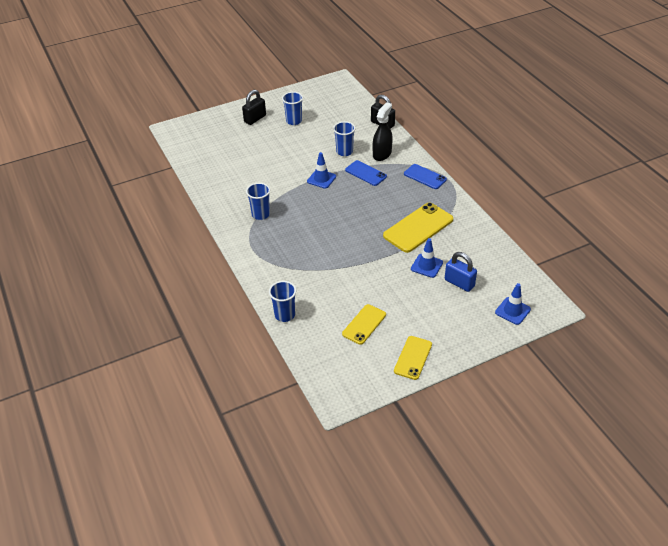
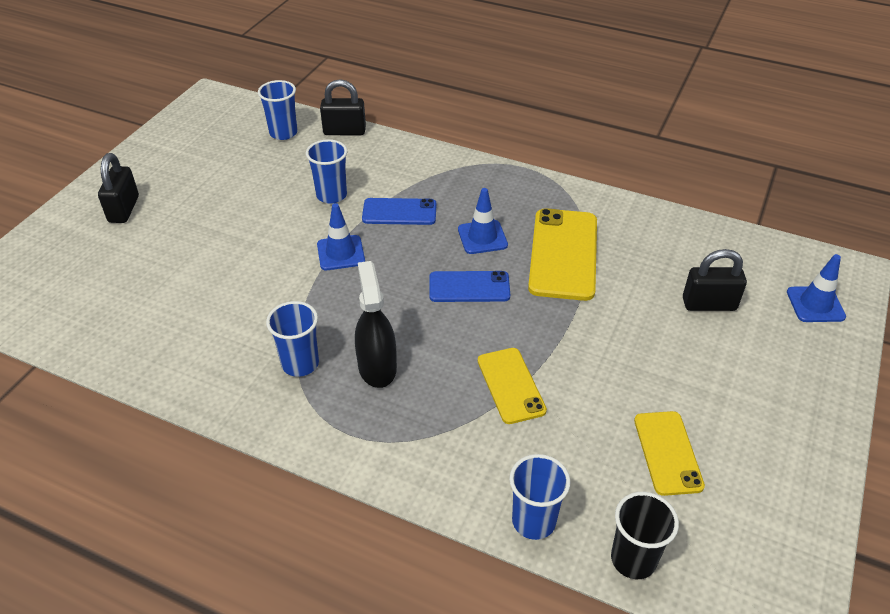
camera: 40 degrees left, 0 degrees up
blue cup [282,92,303,125] -> blue cup moved to [258,80,298,140]
black spray bottle [373,102,393,161] -> black spray bottle moved to [355,261,397,388]
yellow phone [394,336,432,380] -> yellow phone moved to [478,348,547,424]
blue phone [404,164,447,189] -> blue phone moved to [429,271,510,302]
blue traffic cone [411,238,443,278] -> blue traffic cone moved to [458,188,508,254]
blue padlock [445,252,477,292] -> black padlock [683,249,747,311]
none -> black cup [611,492,679,579]

